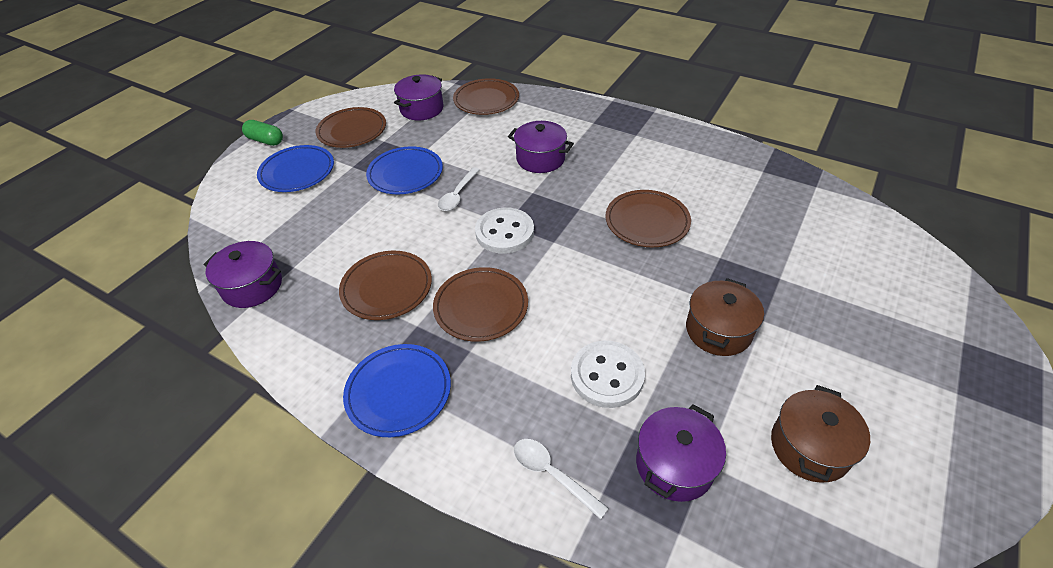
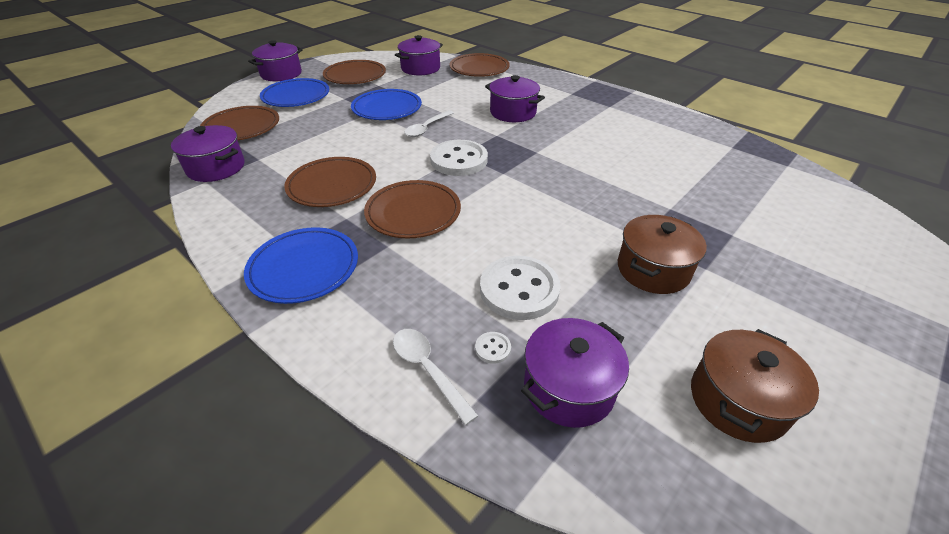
camera: 10 degrees right, 5 degrees down
green capsule [242,120,283,146] -> purple pot [248,40,303,81]
brown plate [606,190,691,247] -> brown plate moved to [200,106,279,141]
none -> white button [475,332,511,364]

